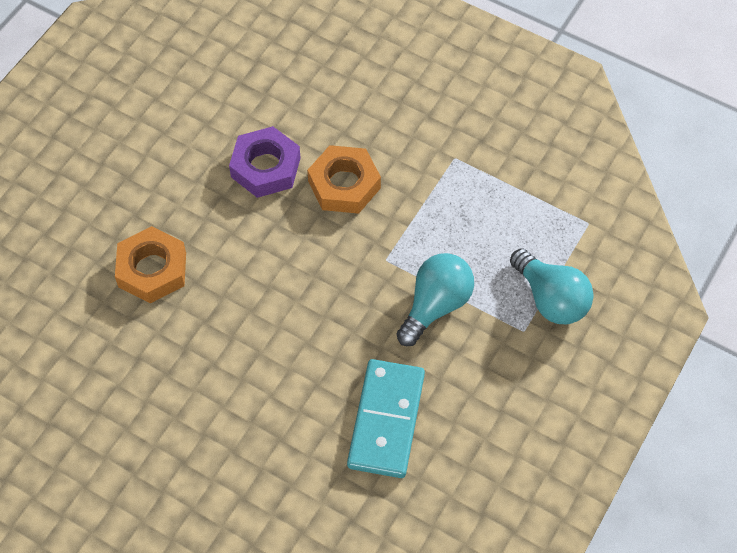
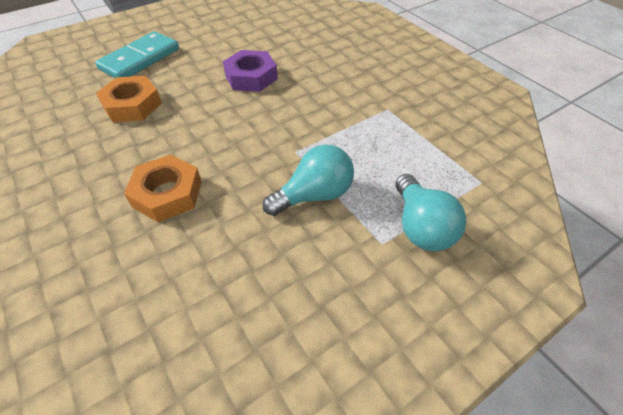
camera: 25 degrees right, 10 degrees down
orange nut [307,145,381,214] -> orange nut moved to [124,155,202,222]
turquoise domino [347,359,425,478] -> turquoise domino moved to [95,31,179,78]

